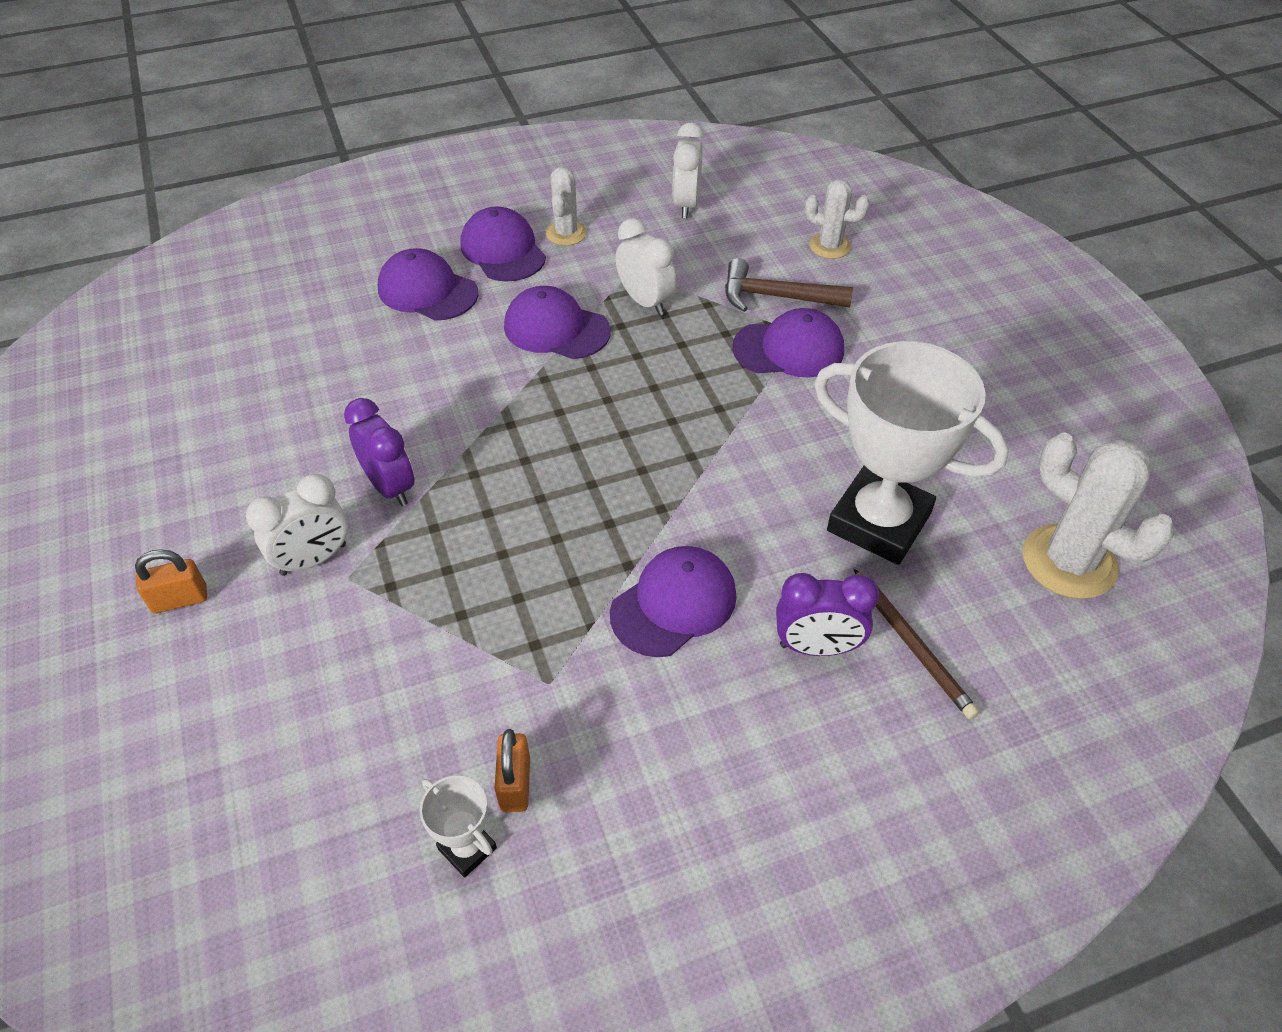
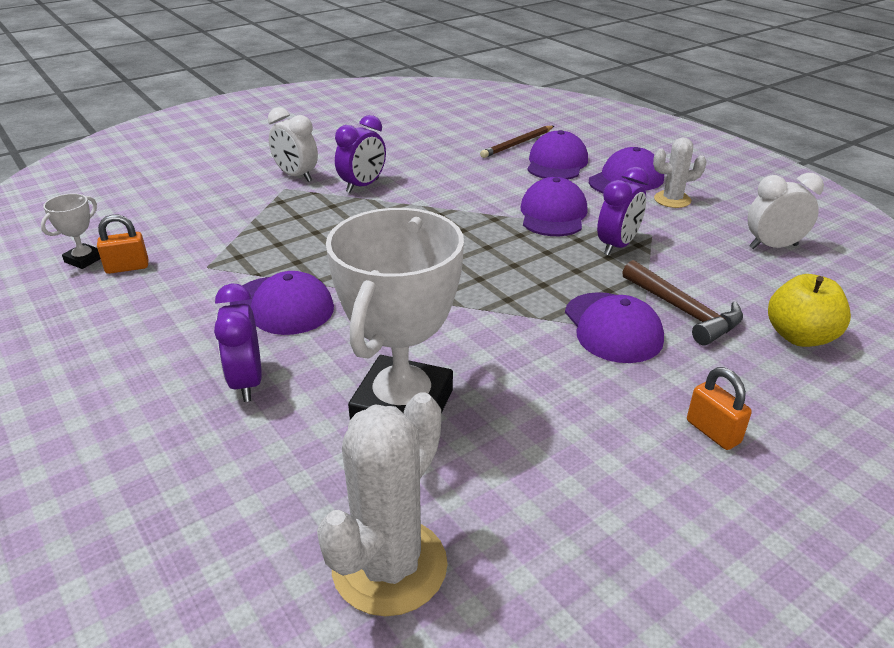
camera: 75 degrees right, 15 degrees down
orange padlock [135,549,207,614] -> orange padlock moved to [687,367,752,450]
white clock [616,218,676,316] -> purple clock [597,167,649,256]
brown hammer [725,258,853,312] -> brown hammer turned 150 degrees clockwise [622,260,743,346]
white cactus [805,179,870,259] -> yellow apple [768,274,851,347]
brown pencil [854,569,979,719] -> brown pencil moved to [480,126,554,158]

